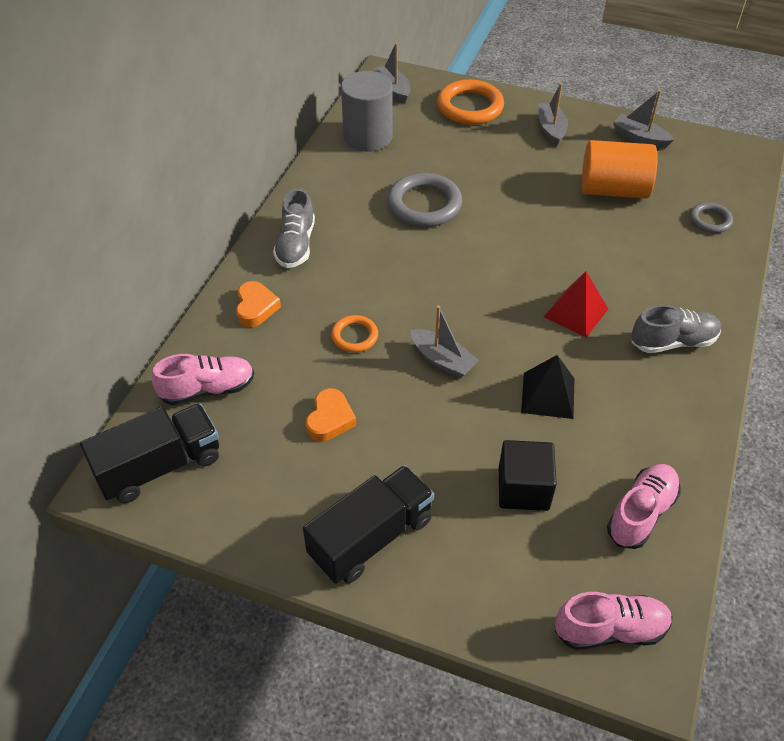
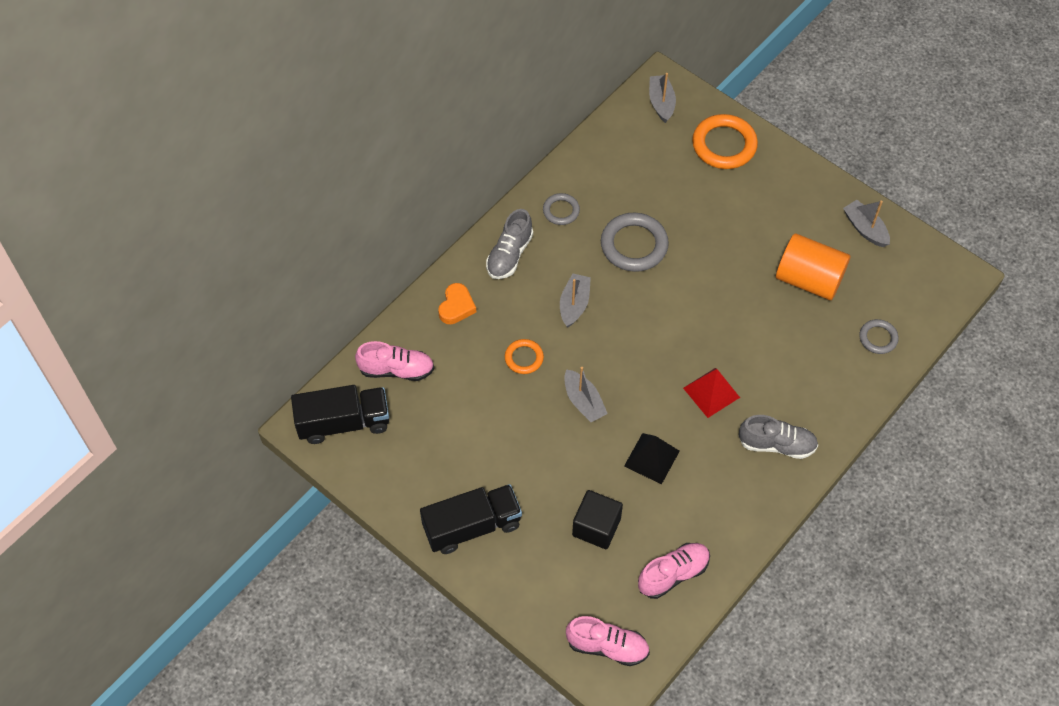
camera: 20 degrees right, 10 degrees up
orange heart [306,388,357,442] -> none
grey cylinder [341,71,393,152] -> none
grey boat [539,83,568,147] -> grey boat moved to [560,273,591,327]
none -> grey ring [543,193,580,225]

